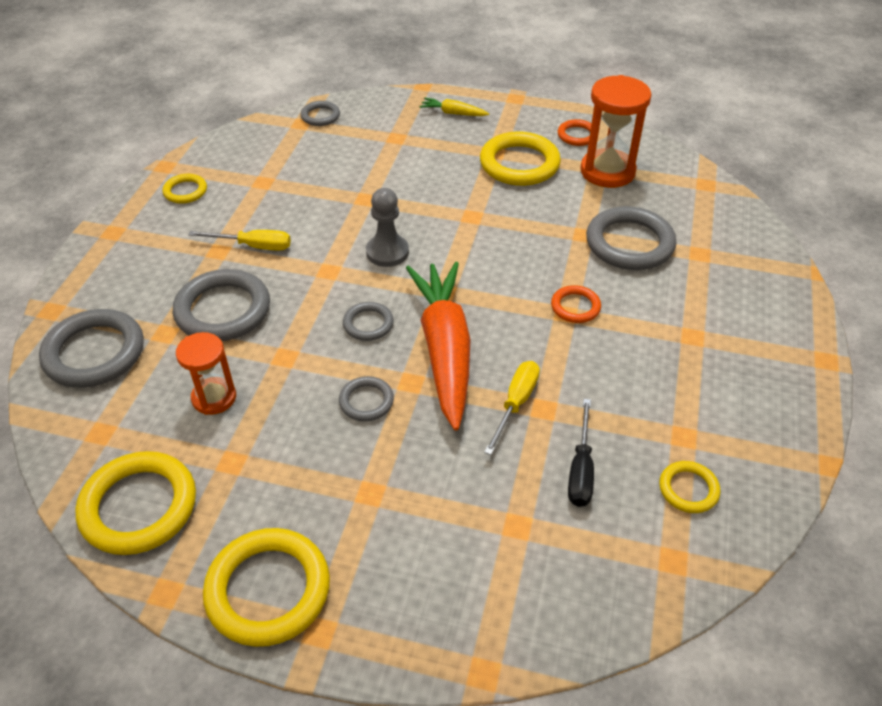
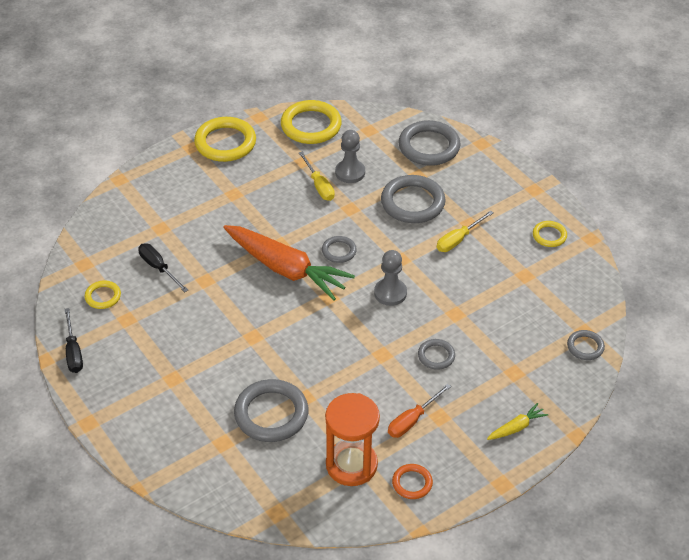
camera: 130 degrees right, 0 degrees up
orange hourglass [176,332,236,415] -> grey pawn [335,130,365,183]
grey ring [339,376,394,421] -> grey ring moved to [418,339,455,370]
yellow ring [480,132,561,186] -> orange screwdriver [388,384,451,438]
yellow screwdriver [484,361,540,455] -> yellow screwdriver moved to [299,152,335,201]
orange ring [551,285,601,323] -> none
none -> black screwdriver [64,308,83,373]

